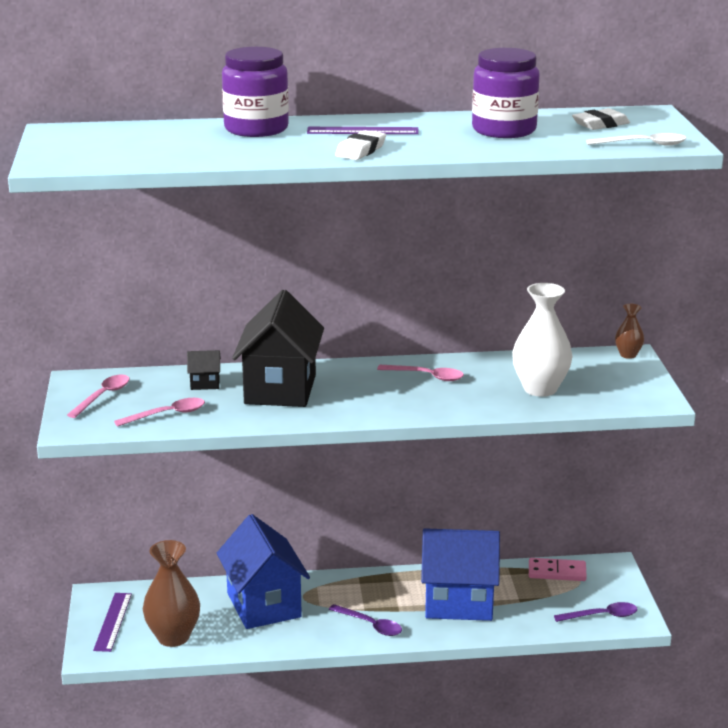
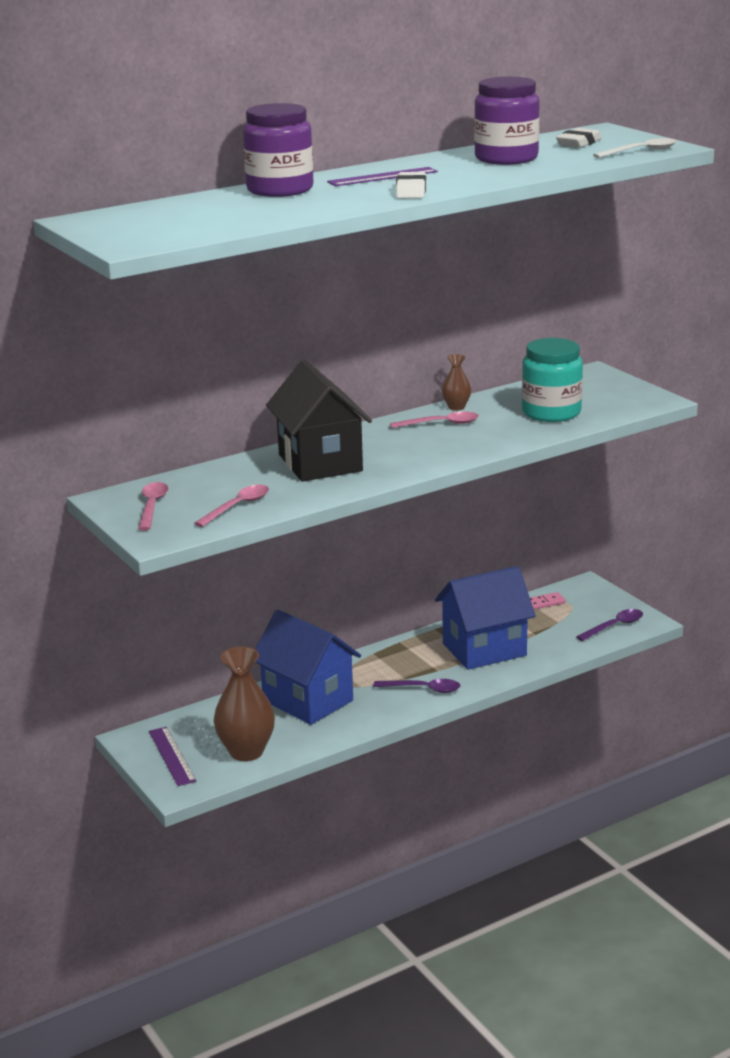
camera: 25 degrees left, 0 degrees up
black house [187,350,221,390] -> none
white vase [512,283,572,397] -> turquoise jar [522,338,583,422]
pink domino [529,558,587,581] -> pink domino [530,592,566,610], size x0.65
brown vase [615,304,644,359] -> brown vase moved to [442,354,471,410]

